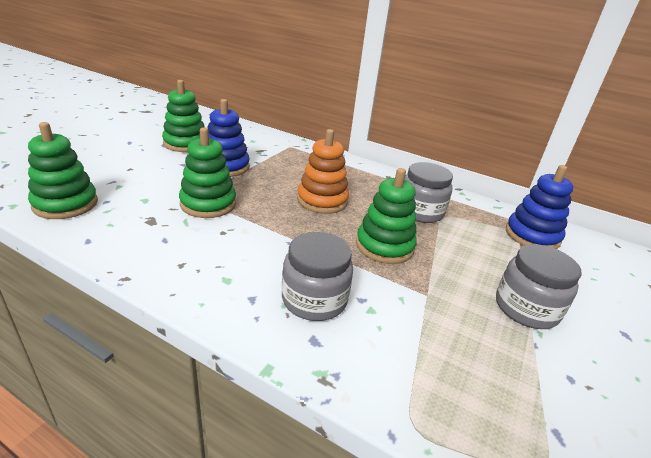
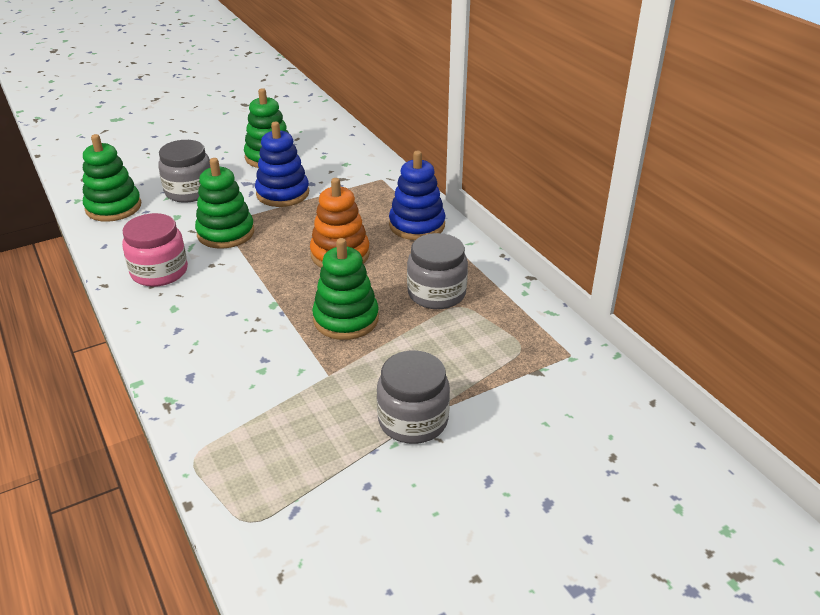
camera: 35 degrees right, 5 degrees up
grey jar [282,232,353,321] -> grey jar moved to [158,140,211,203]
blue stacking toy [506,165,573,249] -> blue stacking toy moved to [389,151,445,240]
none -> pink jar [122,213,188,287]

